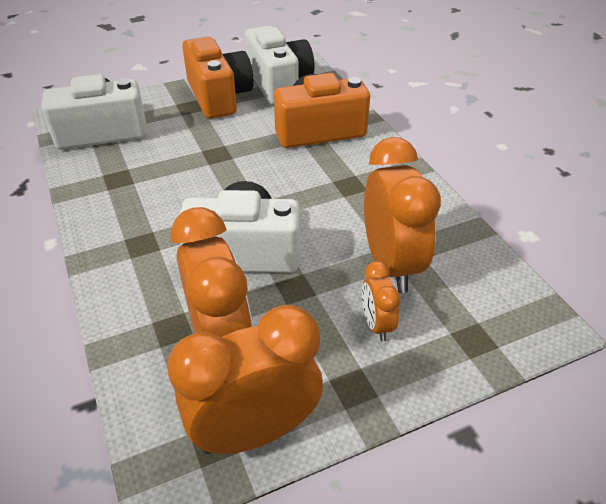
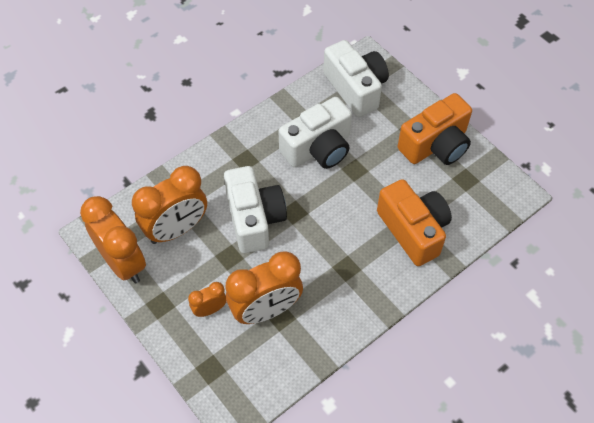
camera: 75 degrees right, 15 degrees up
white camera [245,26,315,105] -> white camera moved to [279,97,352,169]

